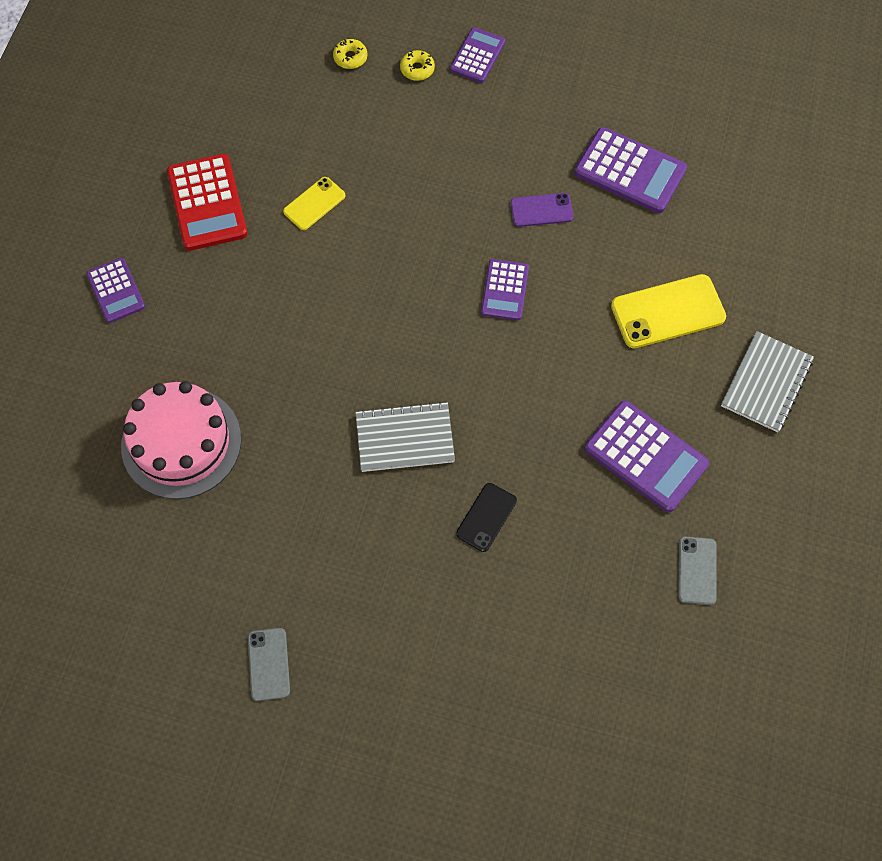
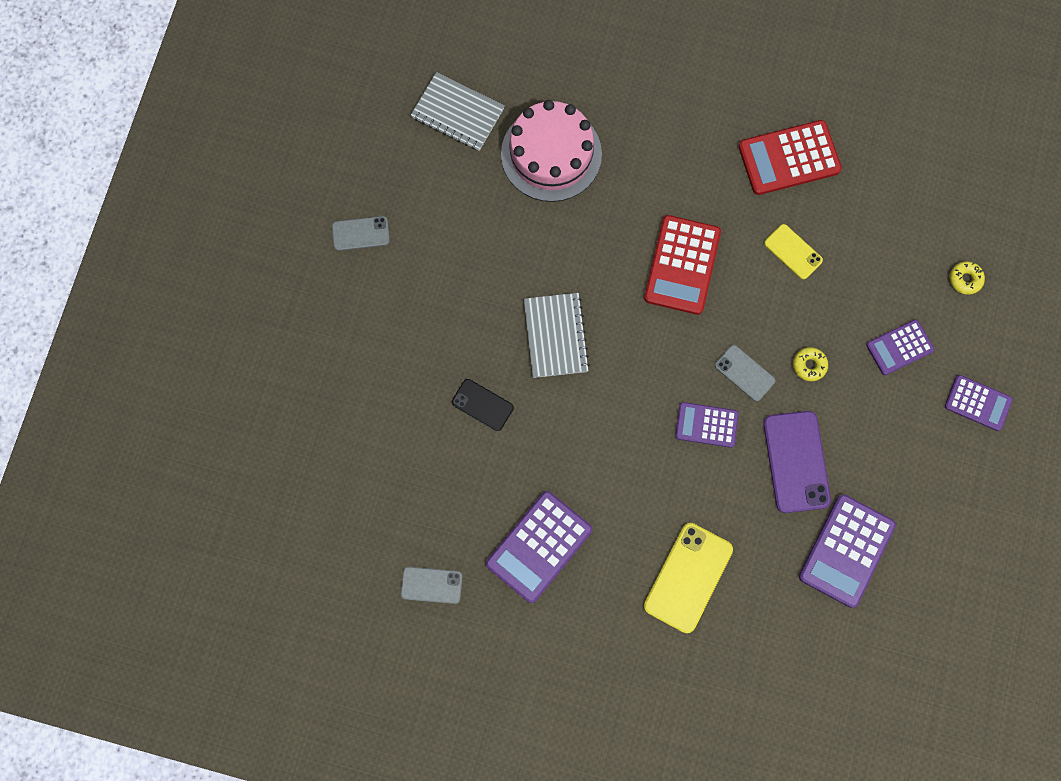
camera: 90 degrees right, 10 degrees up
purple calculator [86,258,145,323] -> purple calculator moved to [866,319,934,375]
yellow donut [400,50,435,81] -> yellow donut moved to [793,347,828,382]
purple phone [511,193,573,227] -> purple phone [763,411,831,513], size x1.70
yellow phone [611,274,726,348] -> yellow phone turned 45 degrees clockwise [644,523,733,633]
grey notebook [721,331,814,432] -> grey notebook moved to [411,72,505,151]
none -> red calculator [644,215,721,315]
none -> grey phone [715,345,775,401]

